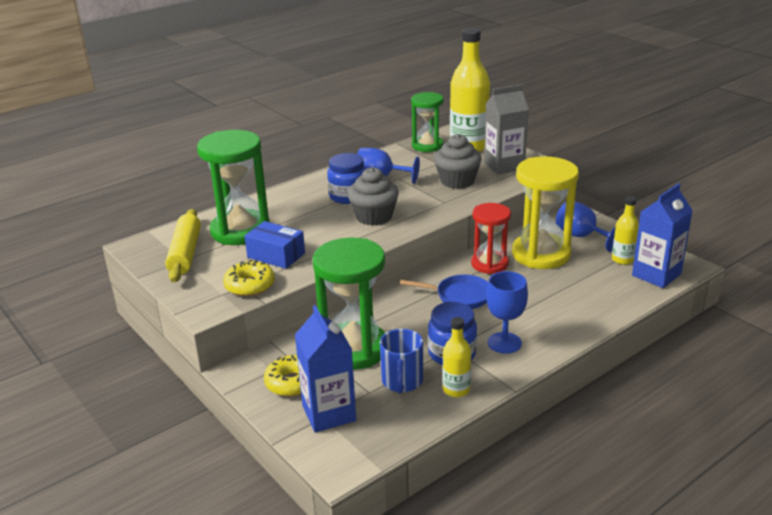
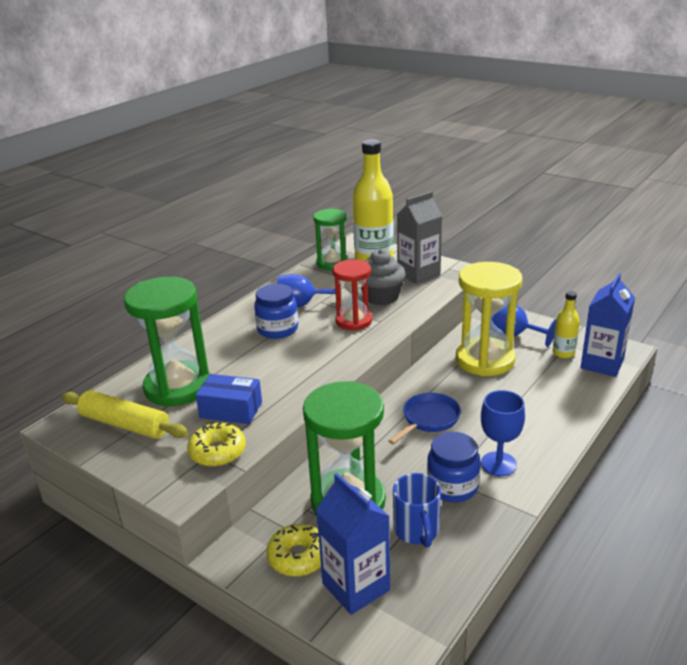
camera: 15 degrees left, 0 degrees up
yellow rolling pin [165,209,201,282] -> yellow rolling pin turned 45 degrees counterclockwise [62,390,188,439]
grey cupcake [348,167,399,226] -> none
blue pan [400,275,489,309] -> blue pan turned 45 degrees counterclockwise [388,393,461,444]
yellow bottle [443,317,471,397] -> none
red hourglass [471,203,511,274] -> red hourglass moved to [333,259,372,331]

